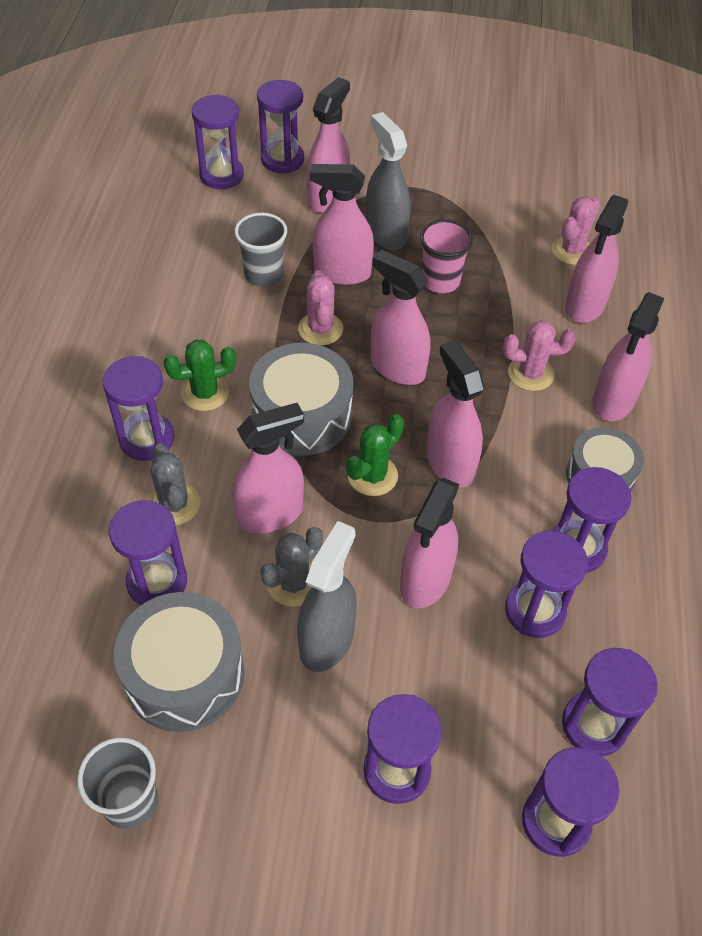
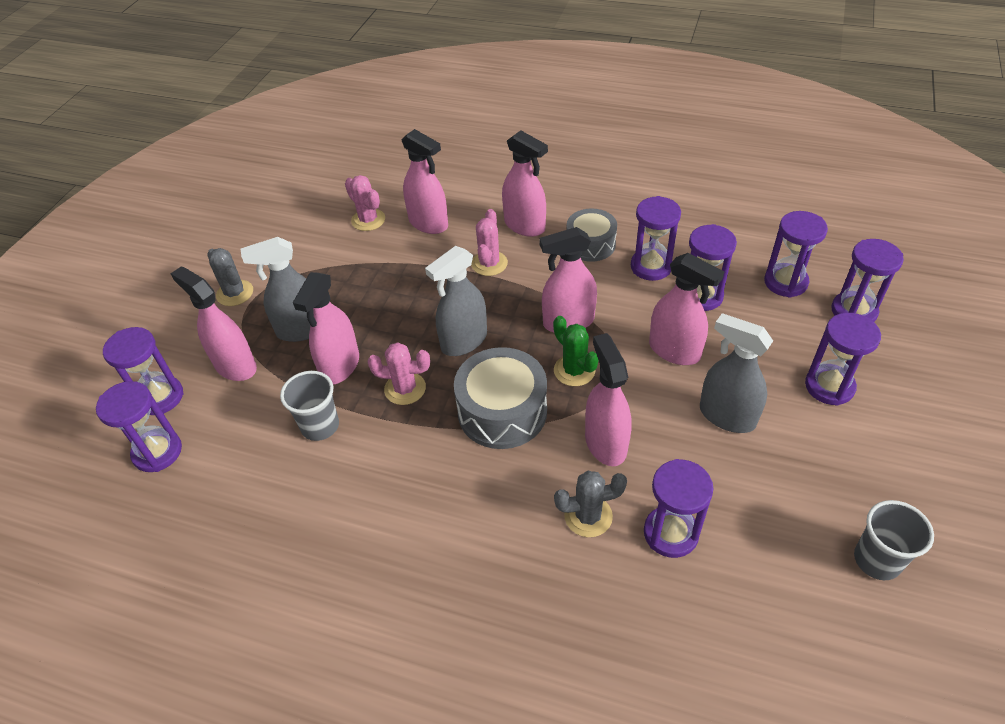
camera: 75 degrees left, 5 degrees down
purple hourglass [103,356,174,461] -> none
grey drum [114,592,245,732] -> none
green cactus [163,340,236,411] -> none
grey cactus [260,527,323,607] -> grey cactus moved to [207,248,253,306]
pink spray bottle [371,250,431,385] -> grey spray bottle [425,246,487,356]
pink cup [420,220,473,293] -> none

